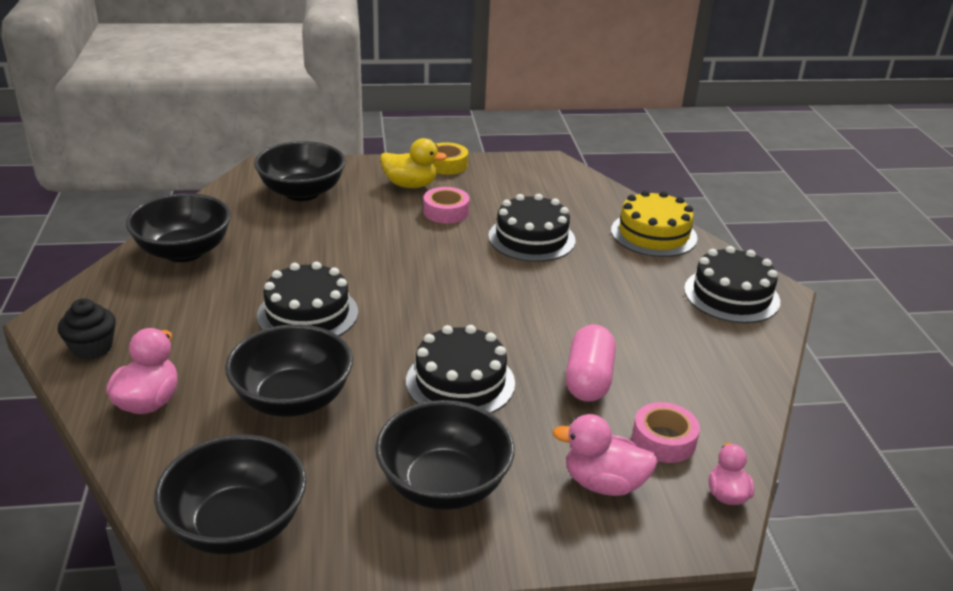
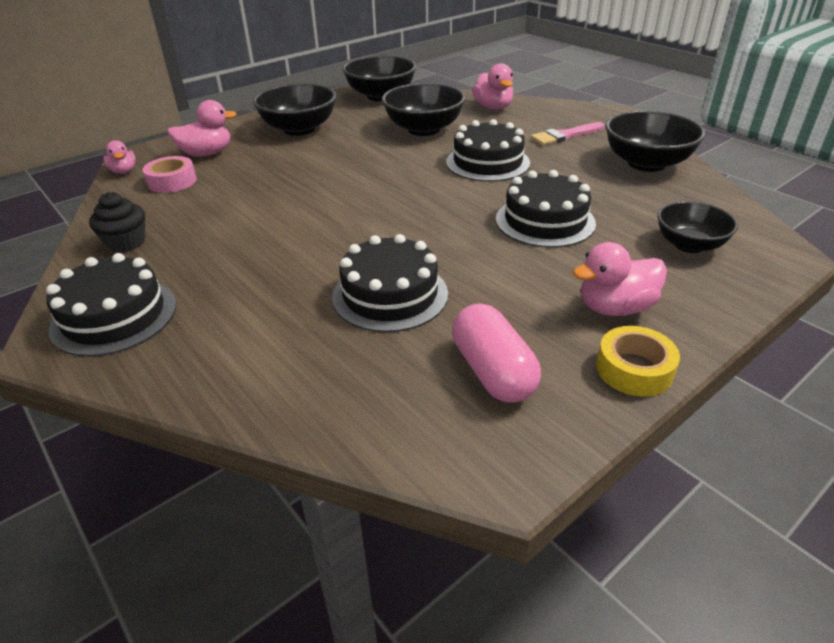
camera: 150 degrees right, 5 degrees up
black cupcake [58,298,116,360] -> black cupcake moved to [89,192,145,252]
black bowl [254,141,346,201] -> black bowl [657,201,738,253], size x0.64
yellow duck [380,138,448,188] -> pink duck [573,242,667,316]
black cake [406,325,515,413] -> black cake moved to [496,170,596,248]
pink tape [423,187,470,223] -> none
pink capsule [566,325,616,402] -> pink capsule moved to [452,303,541,403]
yellow cake [611,190,698,257] -> none
none -> pink brush [531,122,604,145]

